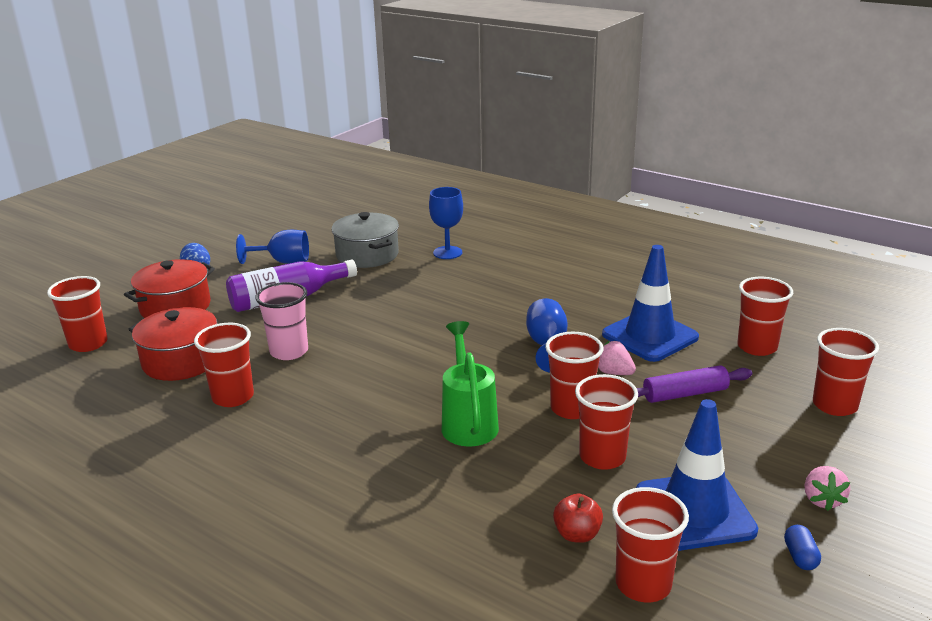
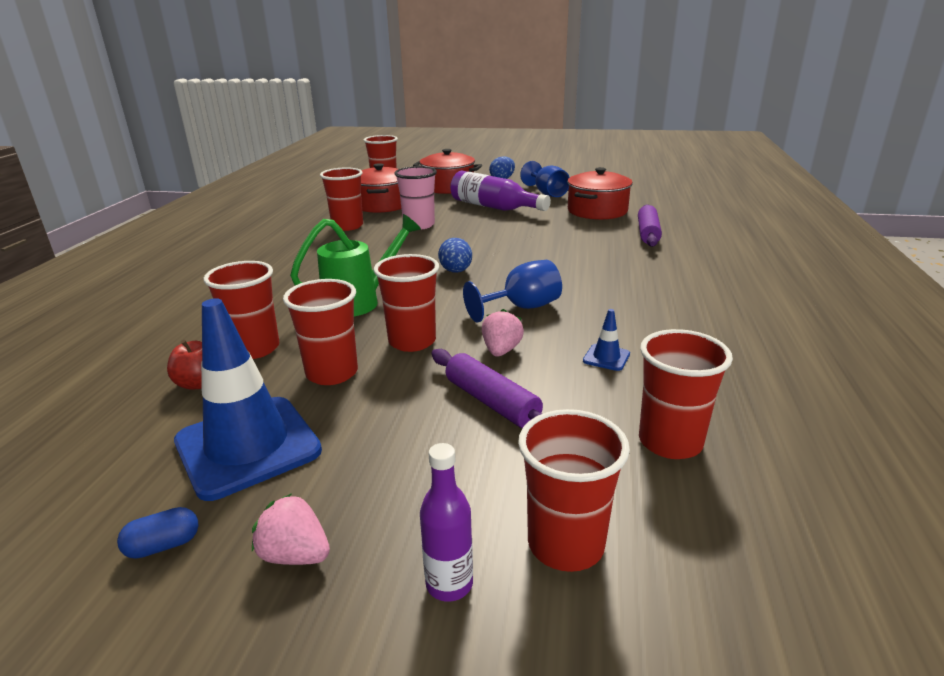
camera: 65 degrees right, 0 degrees up
grey pot [331,212,399,268] -> red pot [567,167,633,220]
blue goblet [429,187,463,259] -> purple rolling pin [638,204,662,247]
blue traffic cone [602,245,699,362] -> blue traffic cone [583,309,630,371], size x0.41
red cup [612,487,689,602] -> red cup moved to [203,261,279,359]
pink strawberry [805,466,850,511] -> pink strawberry turned 45 degrees clockwise [252,493,330,565]
none -> purple bottle [420,443,473,602]
none -> blue egg [438,238,472,273]

